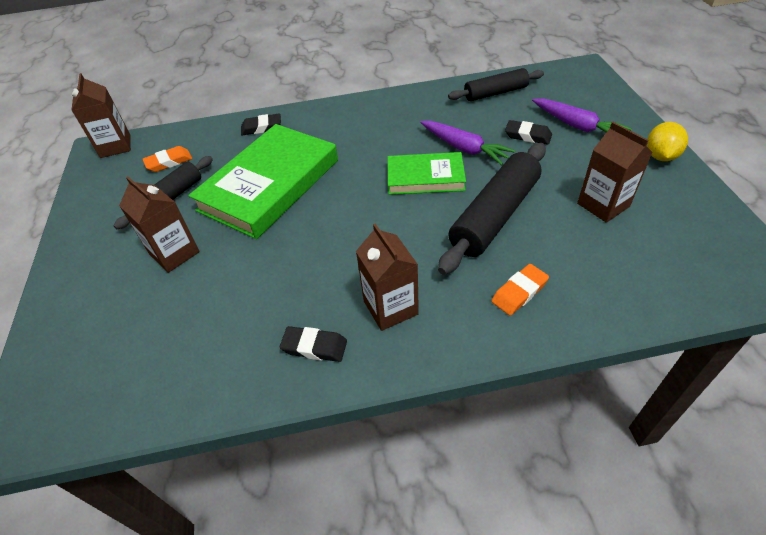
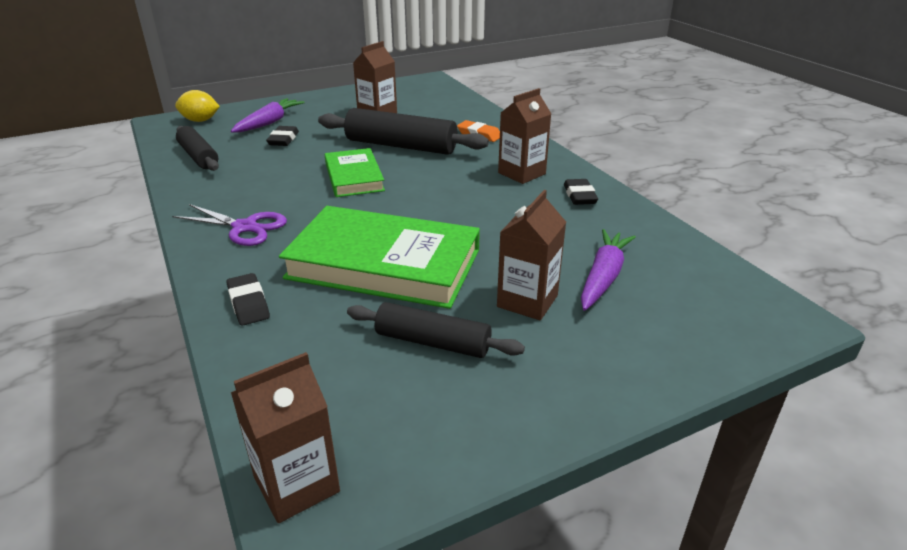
camera: 110 degrees left, 15 degrees down
orange eraser [143,146,192,172] -> none
purple carrot [420,121,515,165] -> purple carrot moved to [581,229,636,311]
yellow lemon [647,122,688,161] -> yellow lemon moved to [175,90,220,122]
none -> purple scissors [172,204,287,246]

